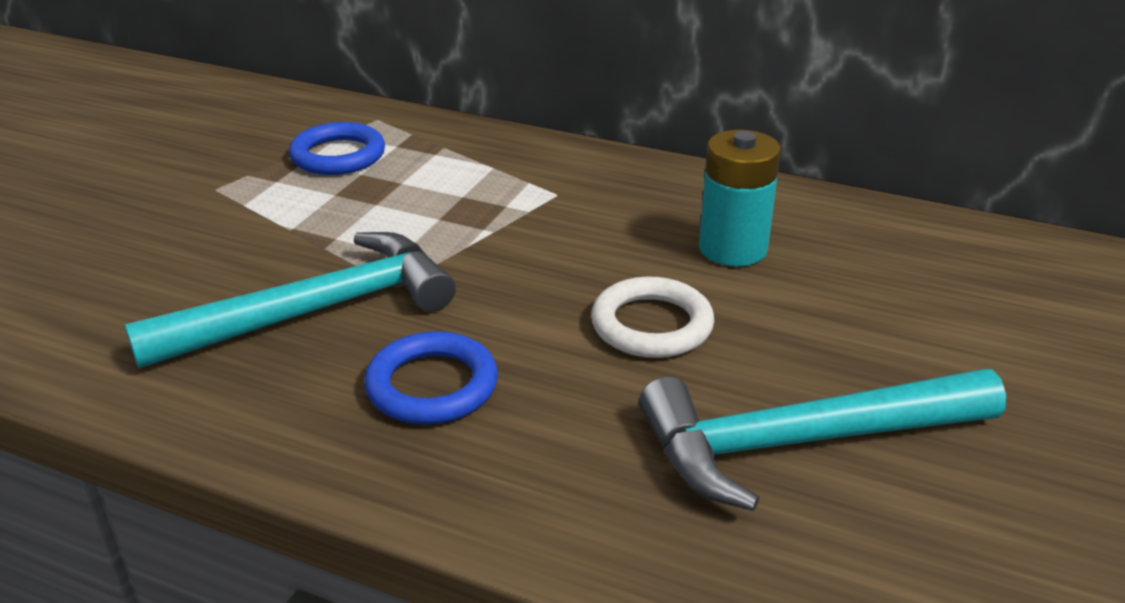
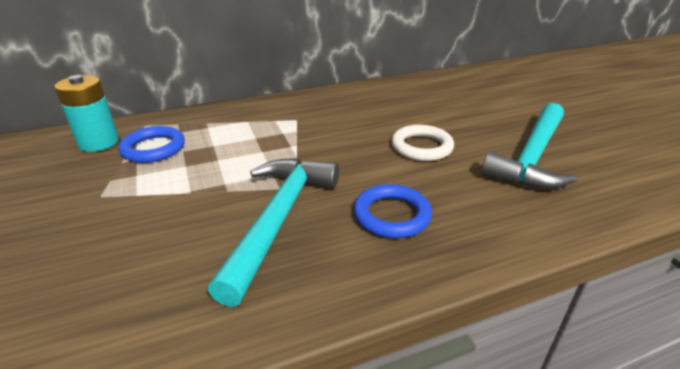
camera: 45 degrees left, 0 degrees up
turquoise battery [699,130,781,267] -> turquoise battery moved to [54,75,119,152]

